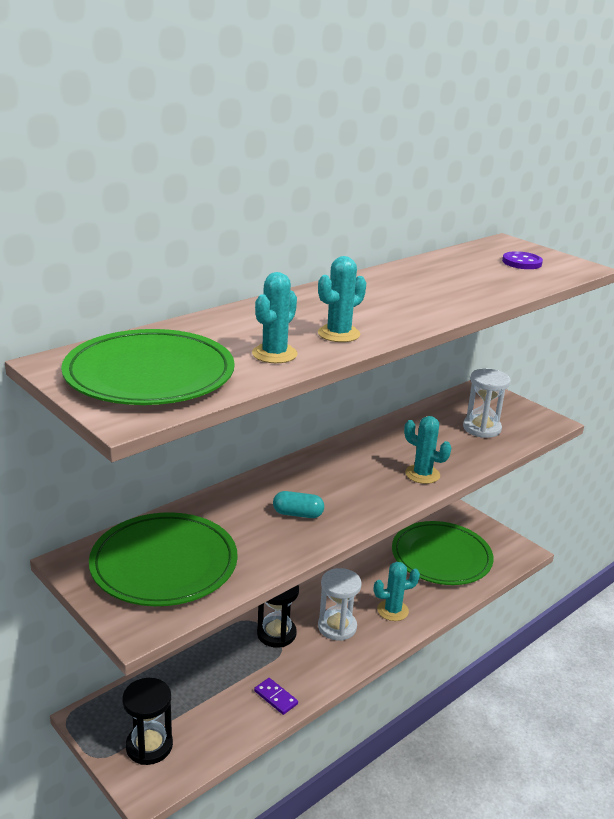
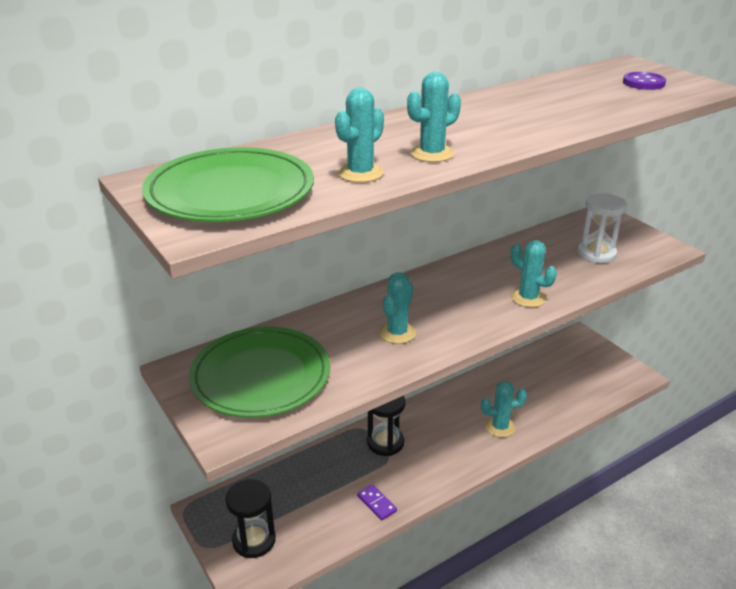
camera: 10 degrees right, 5 degrees up
turquoise capsule [273,491,324,518] -> turquoise cactus [379,272,416,344]
white hourglass [318,568,362,641] -> none
green plate [392,521,494,585] -> none

